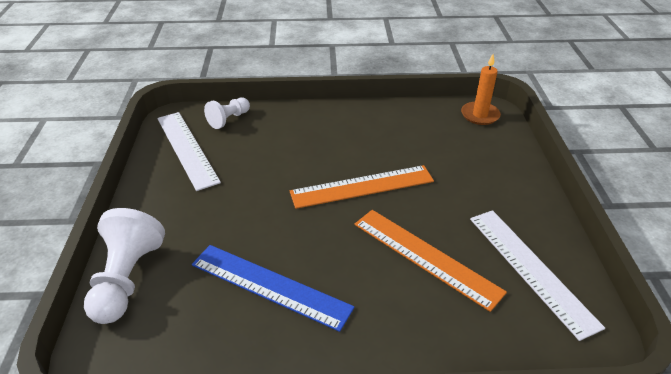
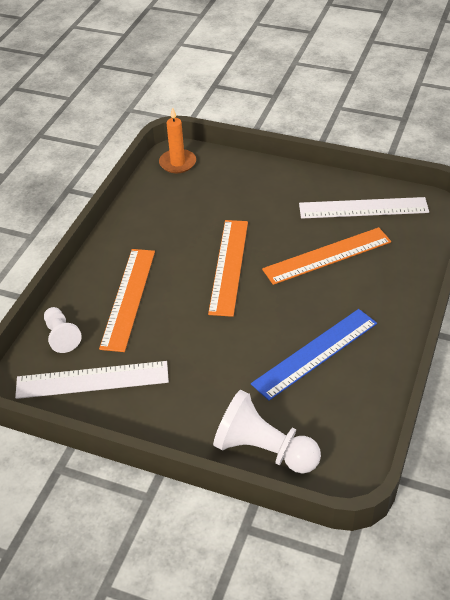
camera: 65 degrees left, 5 degrees up
none -> orange ruler [99,249,155,352]

